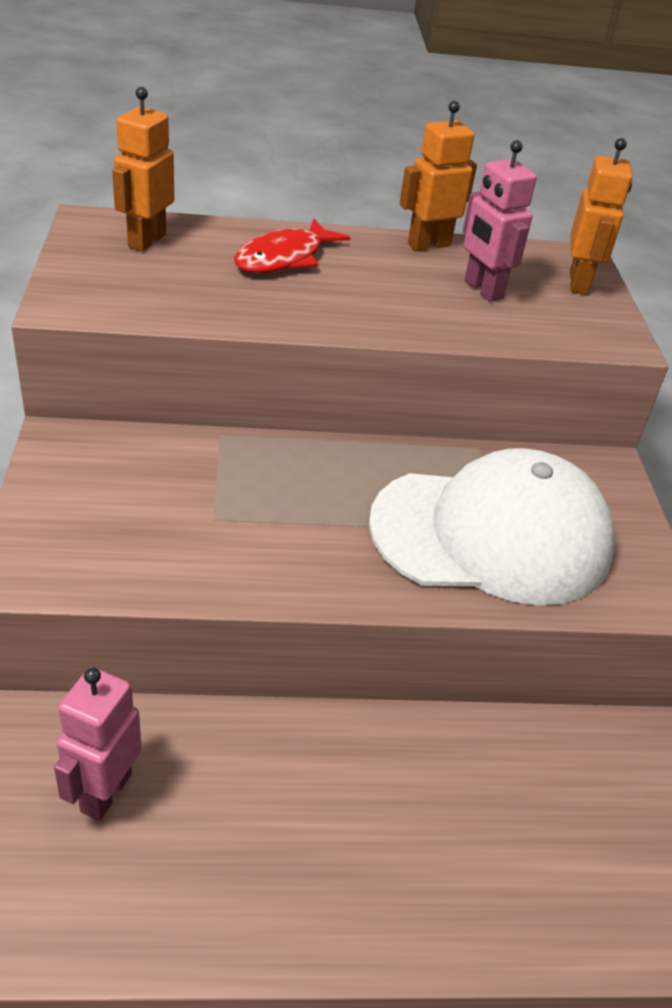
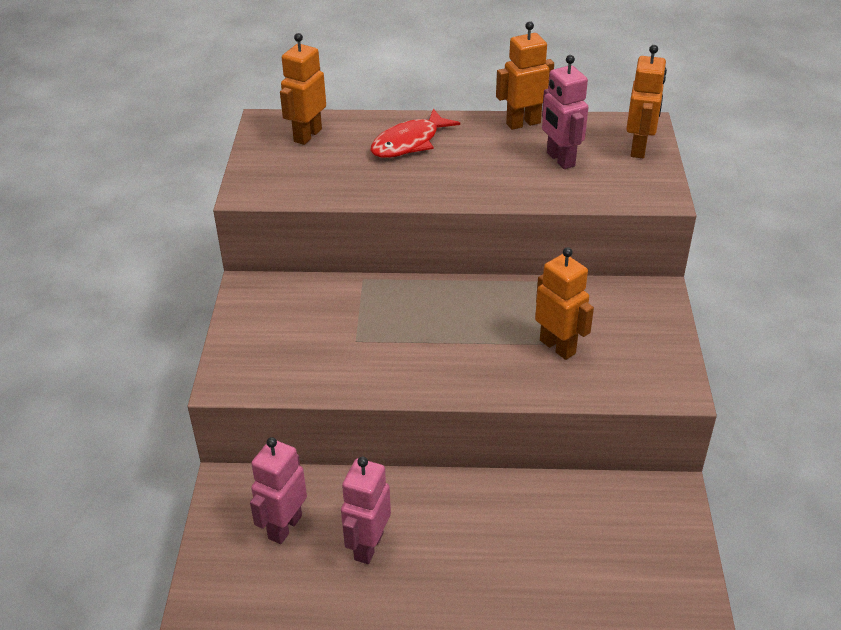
camera: 10 degrees right, 0 degrees up
white cap [369,448,616,605] -> orange robot [535,247,594,360]
none -> pink robot [341,457,391,564]

